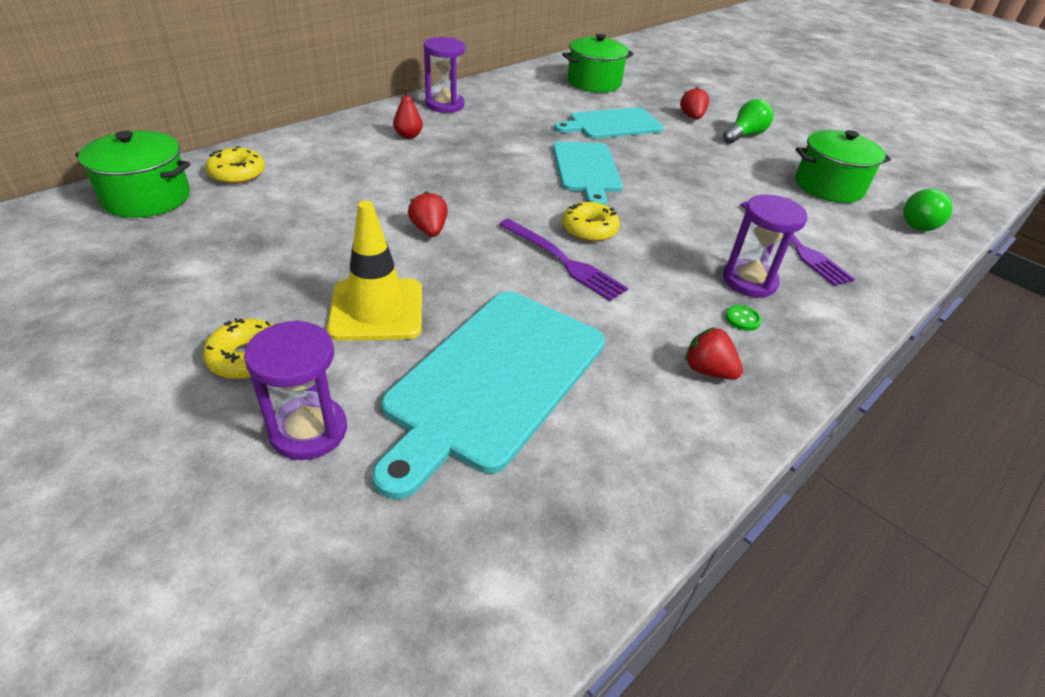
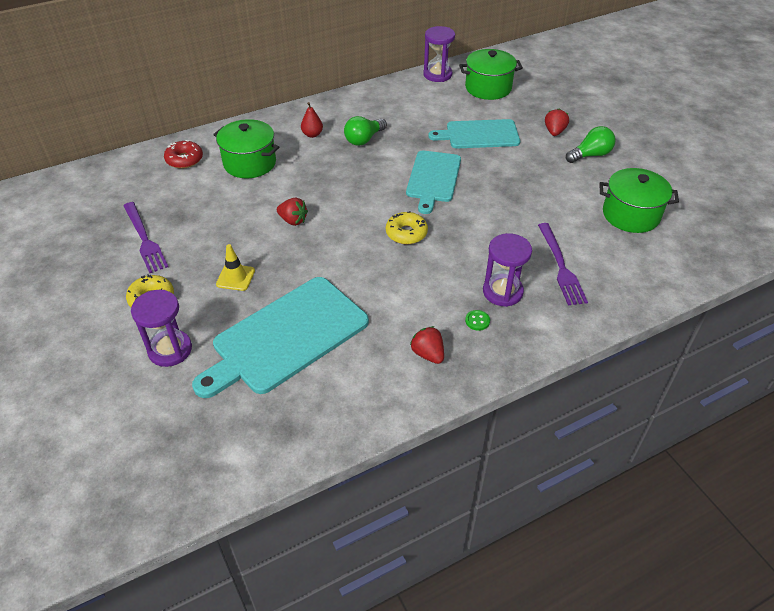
camera: 20 degrees right, 5 degrees up
green pot [75,131,190,218] -> green pot moved to [213,119,279,178]
yellow donut [205,146,265,184] -> red donut [164,140,203,169]
yellow traffic cone [327,201,422,341] -> yellow traffic cone [216,244,255,291], size x0.56
red strawberry [408,191,448,237] -> red strawberry turned 120 degrees clockwise [277,198,308,226]
purple hourglass [424,37,465,113] -> purple hourglass moved to [424,26,455,82]
purple fork [499,219,628,301] -> purple fork moved to [123,202,168,273]
green light bulb [903,189,953,231] -> green light bulb moved to [344,116,387,146]

